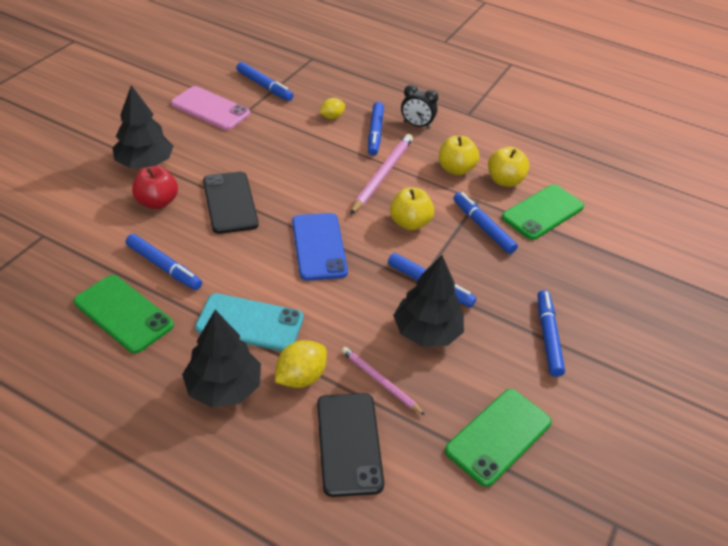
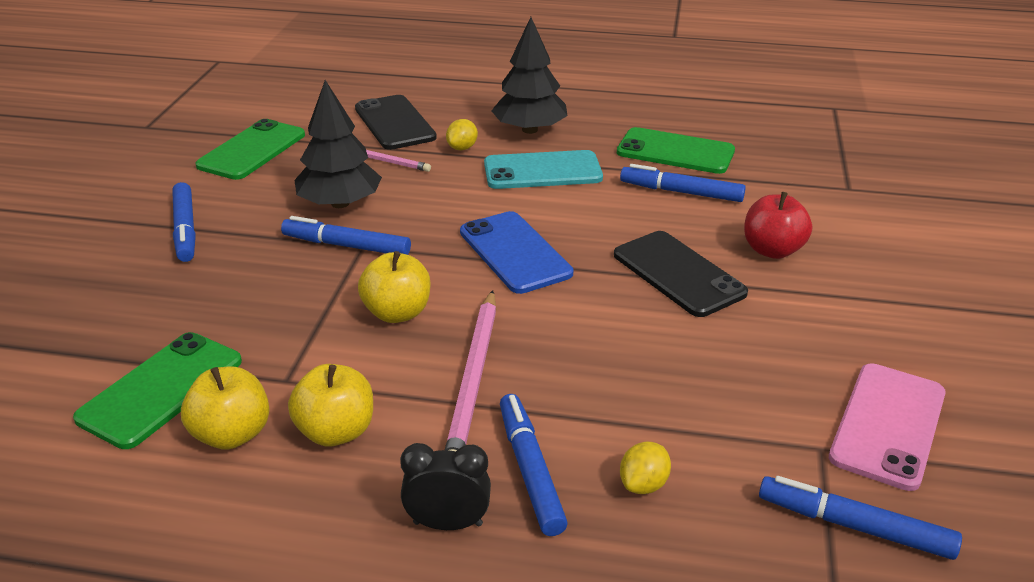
camera: 165 degrees right, 10 degrees down
black tree [112,85,173,168] -> none
pink phone [171,86,250,130] -> pink phone turned 75 degrees counterclockwise [829,363,946,491]
yellow lemon [275,340,327,388] -> yellow lemon [446,119,478,150], size x0.66
blue marker [453,192,518,254] -> none

